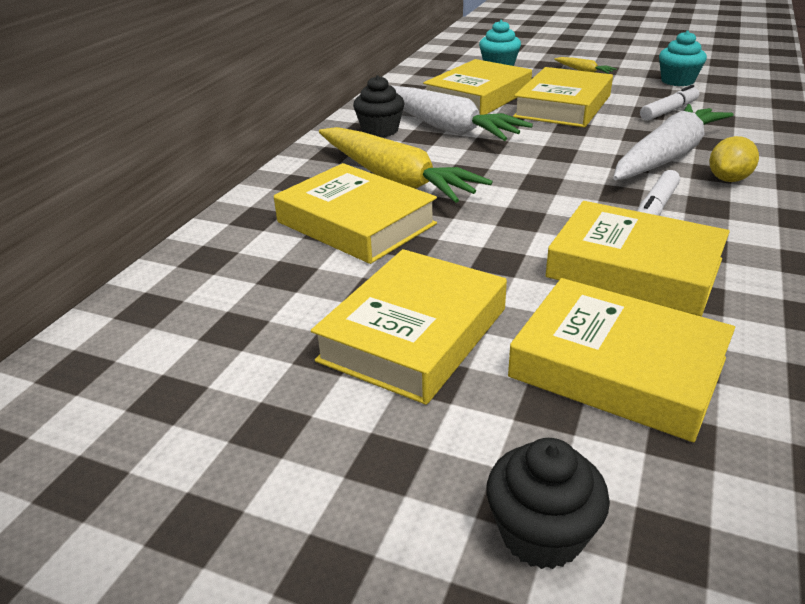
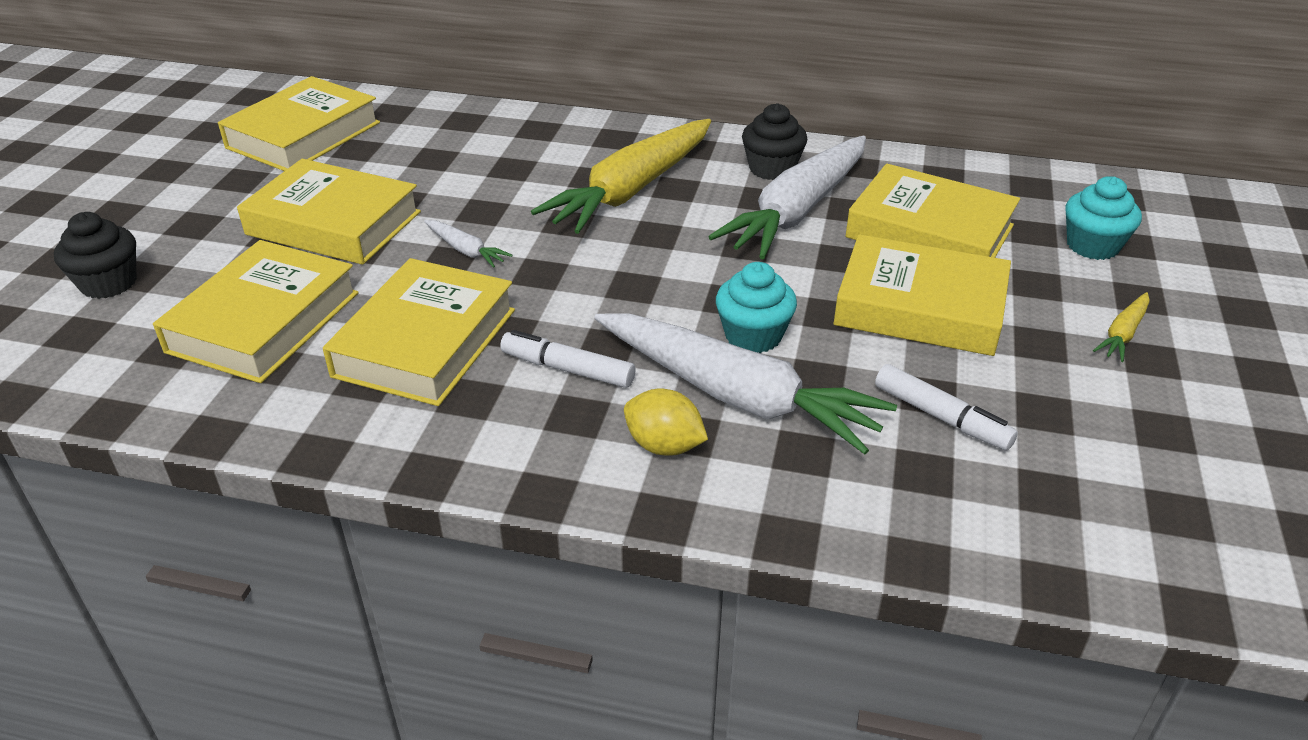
camera: 80 degrees right, 5 degrees up
yellow book [274,163,437,264] -> yellow book moved to [218,76,380,171]
turquoise cupcake [659,31,707,86] -> turquoise cupcake moved to [716,262,797,353]
none -> white carrot [424,220,513,268]

